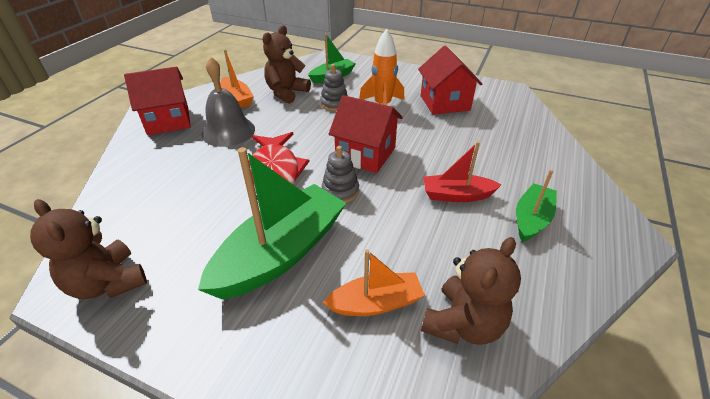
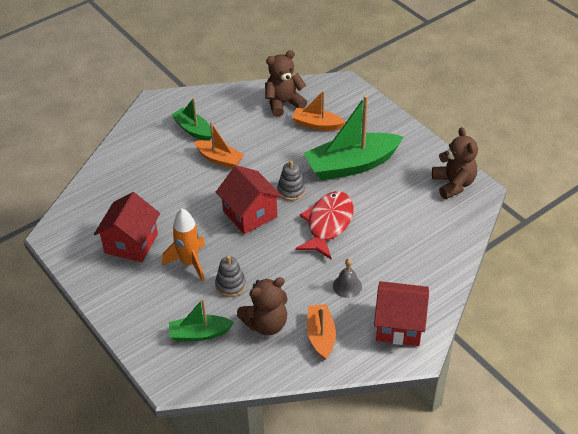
camera: 150 degrees left, 5 degrees up
grey bell [201,56,255,147] -> grey bell [333,258,362,298], size x0.56
red boat [423,141,502,202] -> orange boat [194,122,244,169]
green boat [516,169,557,242] -> green boat turned 75 degrees clockwise [171,98,211,141]

